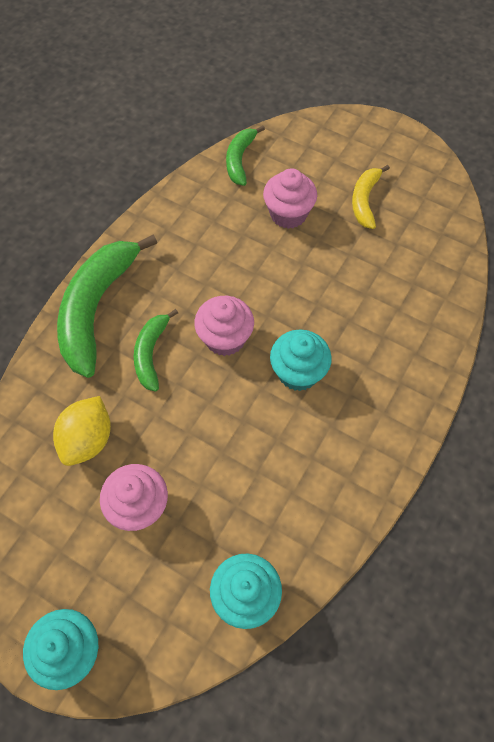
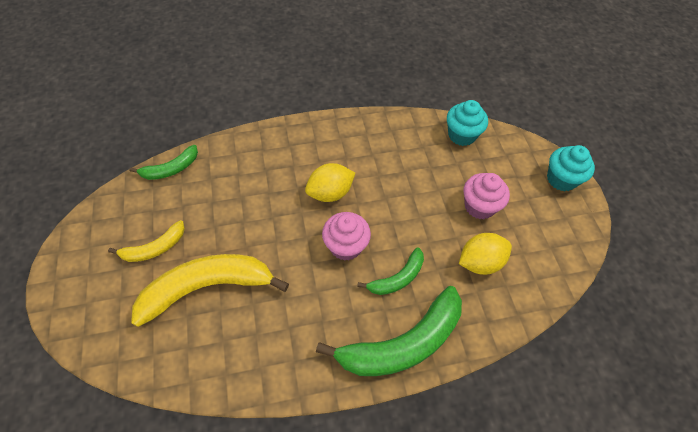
camera: 135 degrees left, 5 degrees down
green banana [226,126,265,186] -> green banana moved to [129,145,198,180]
pink cupcake [263,168,317,229] -> yellow banana [131,254,289,327]
turquoise cupcake [270,329,332,391] -> yellow lemon [305,163,355,202]

